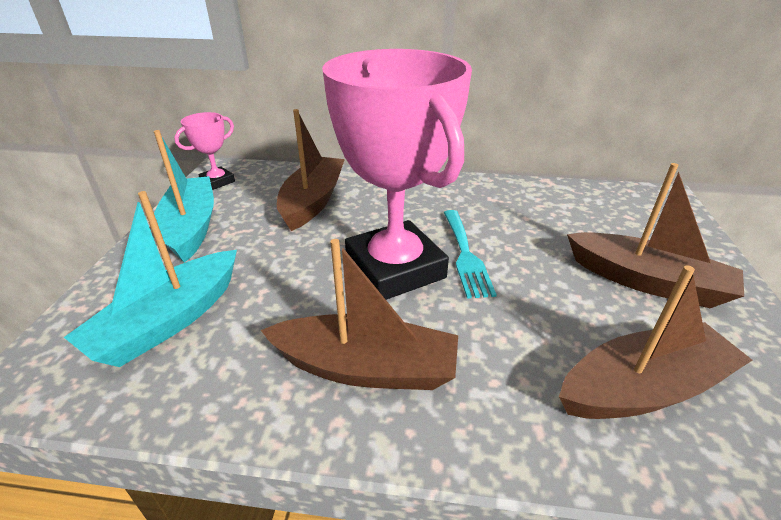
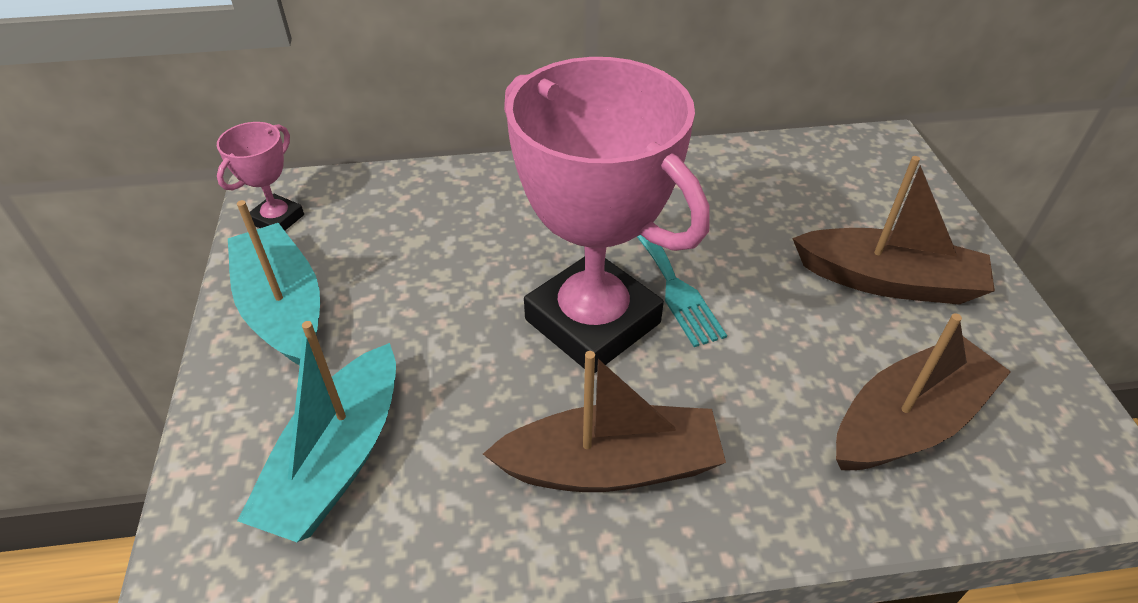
camera: 15 degrees left, 10 degrees up
brown boat [277,109,345,231] -> none

